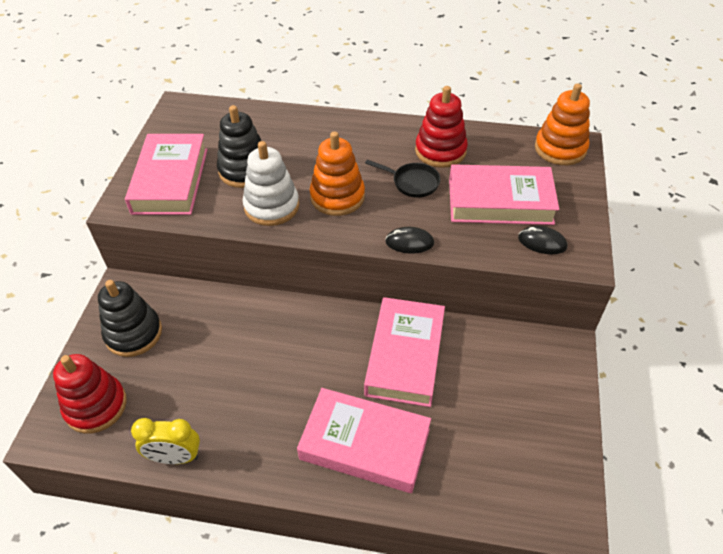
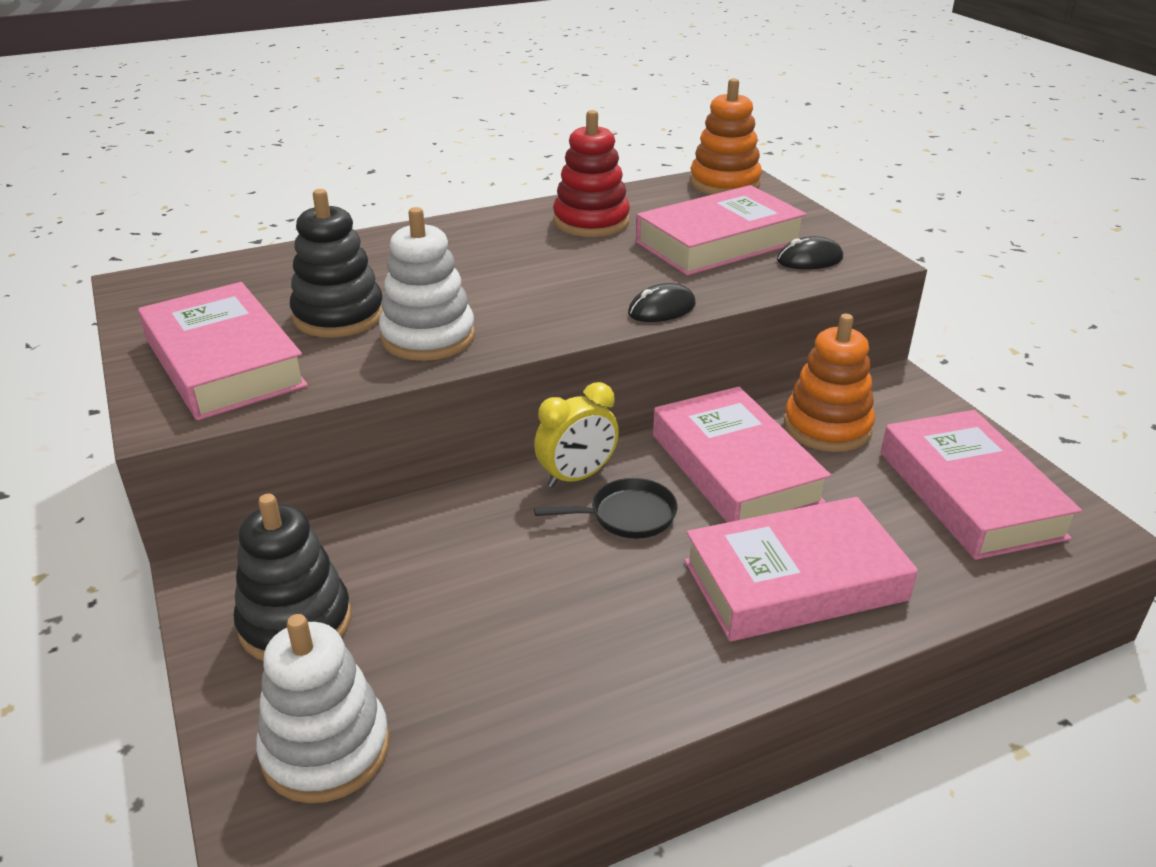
camera: 35 degrees left, 15 degrees down
red stacking toy [53,354,127,433] -> white stacking toy [256,614,390,803]
yellow clock [131,418,200,464] -> yellow clock moved to [534,382,619,488]
orange stacking toy [310,131,365,216] -> orange stacking toy moved to [784,314,875,452]
black pan [365,160,441,198] -> black pan moved to [534,478,678,539]
none -> pink book [881,410,1082,560]

